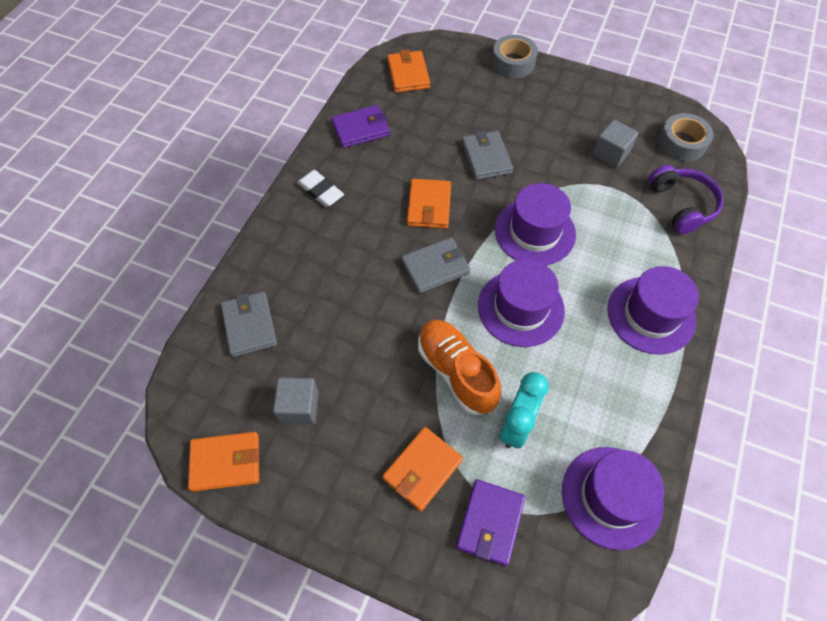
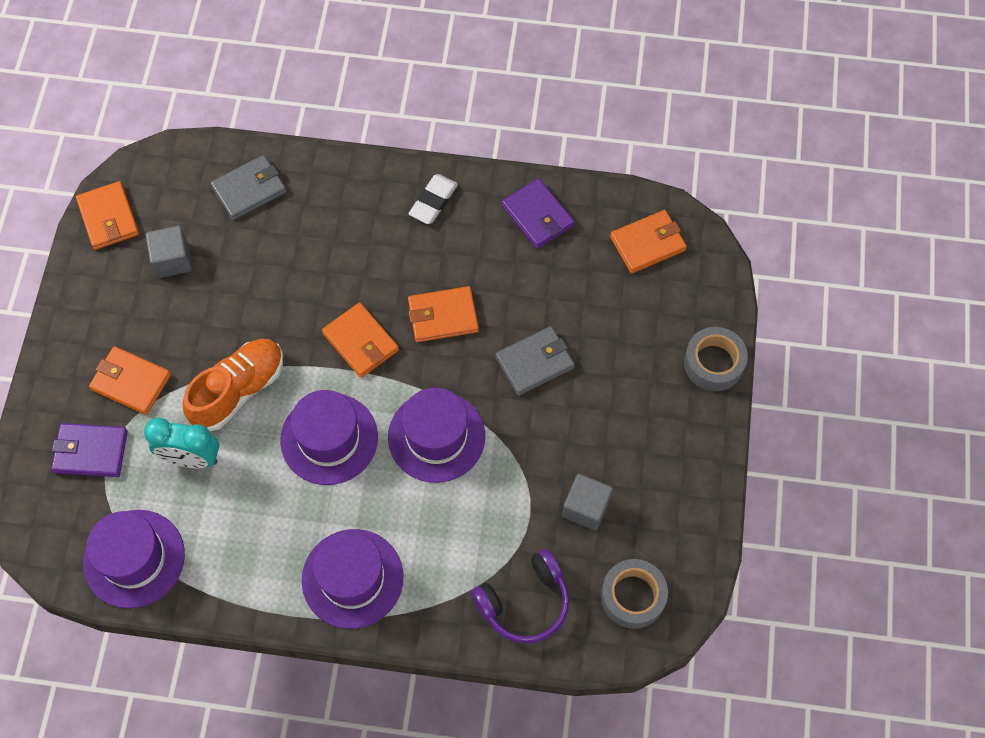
camera: 75 degrees right, 5 degrees up
grey wallet [401,237,470,293] -> orange wallet [322,303,399,378]

